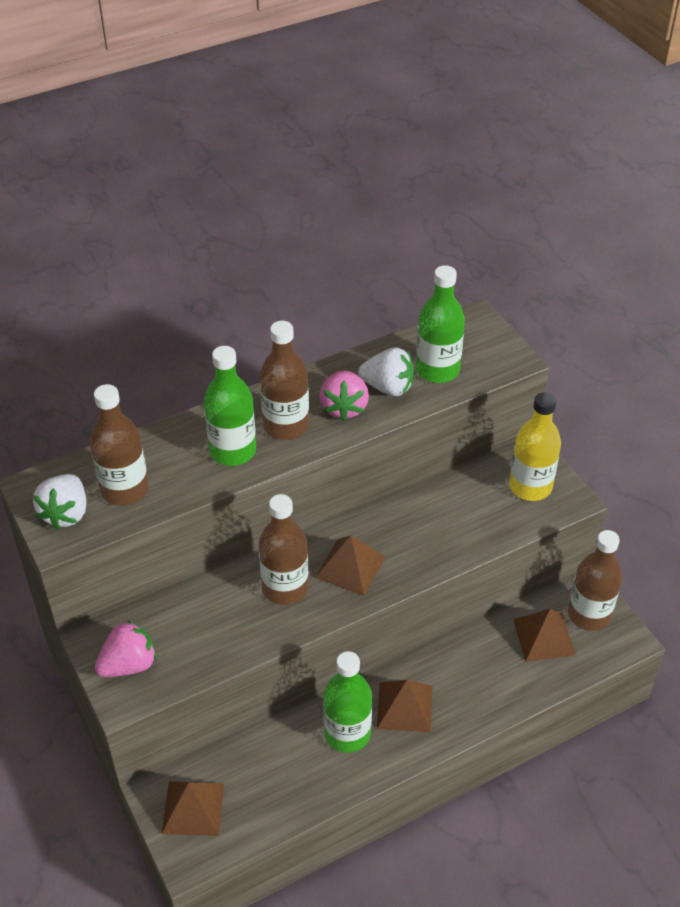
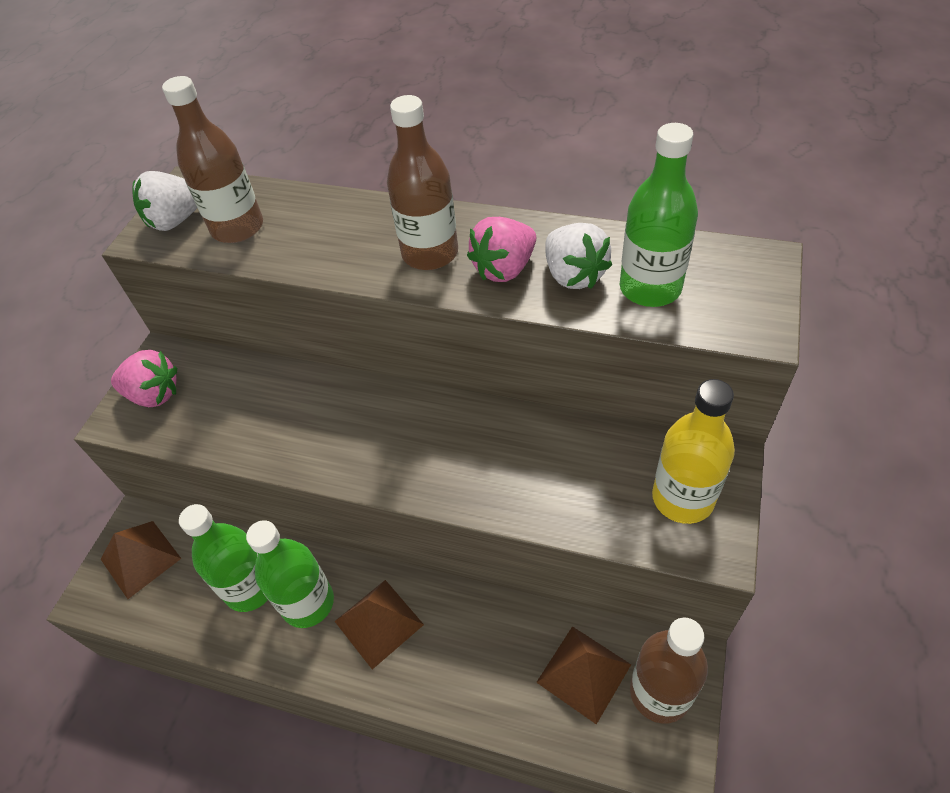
camera: 50 degrees right, 5 degrees up
green bottle [204,346,256,466] -> green bottle moved to [179,504,268,612]
brown bottle [259,494,309,605] -> none
brown pyramid [315,535,386,596] -> none

